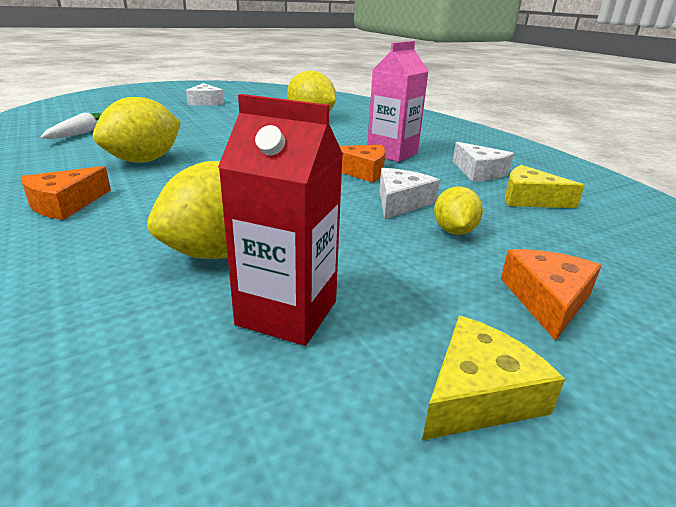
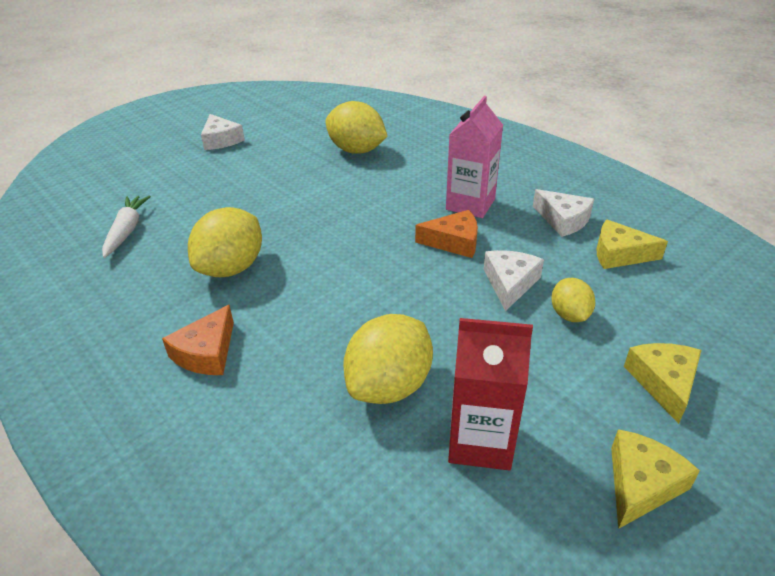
camera: 10 degrees left, 10 degrees up
orange cheese [501,249,602,341] -> yellow cheese [624,343,701,424]

